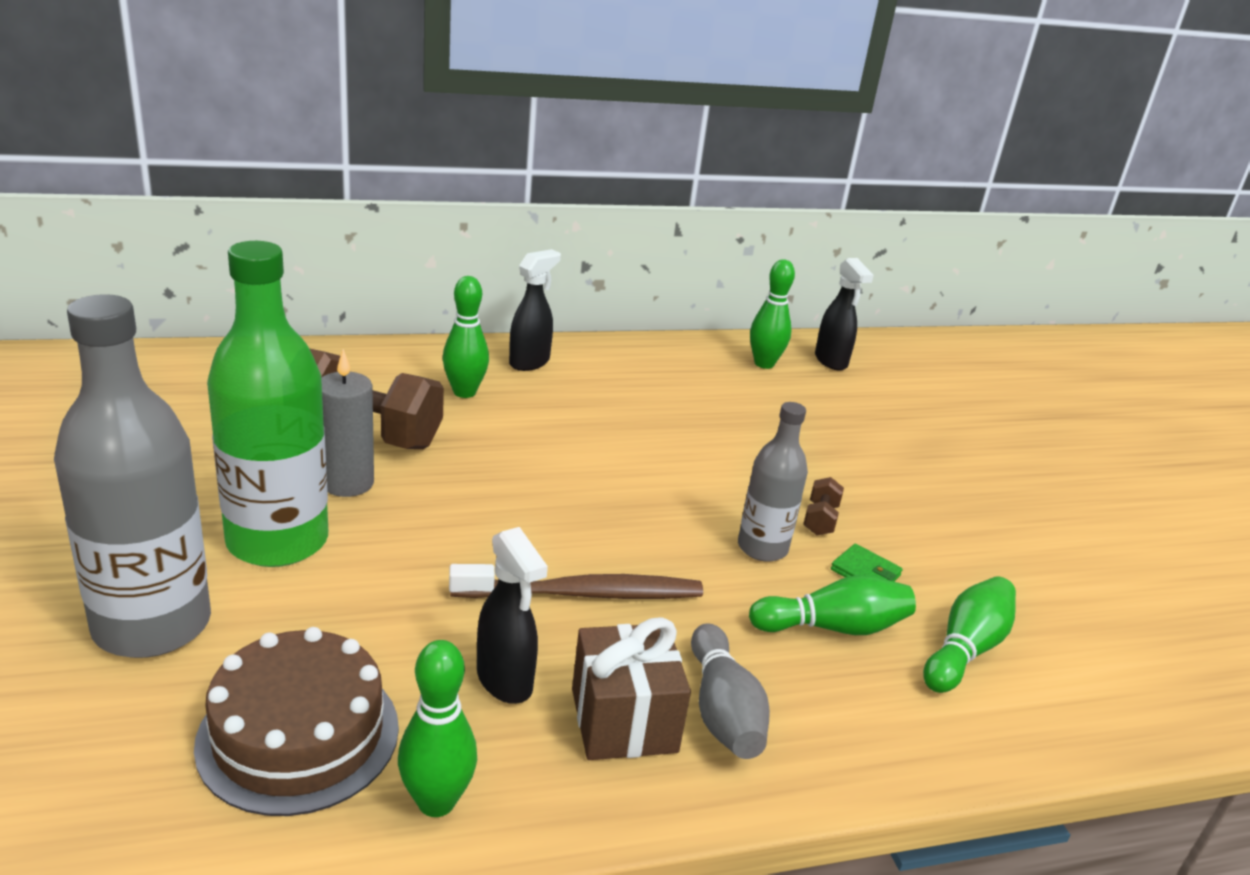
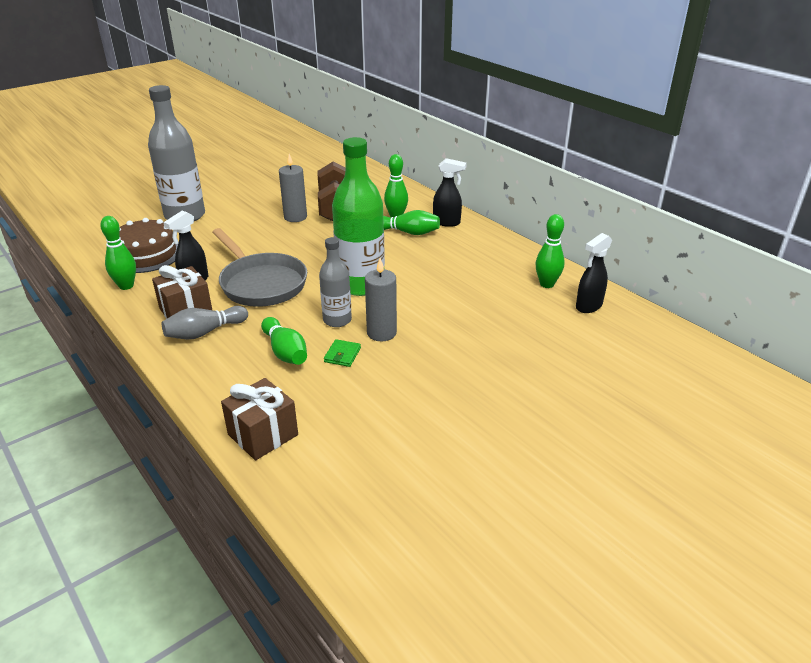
camera: 70 degrees right, 5 degrees up
green bottle [207,241,328,567] -> green bottle moved to [332,137,385,296]
brown toothbrush [449,564,703,599] -> grey pan [212,228,307,307]
brown dumbbell [803,477,844,535] -> grey candle [365,258,397,341]
green bowling pin [923,576,1016,693] -> green bowling pin moved to [383,210,440,235]
none -> brown gift [221,378,298,460]

